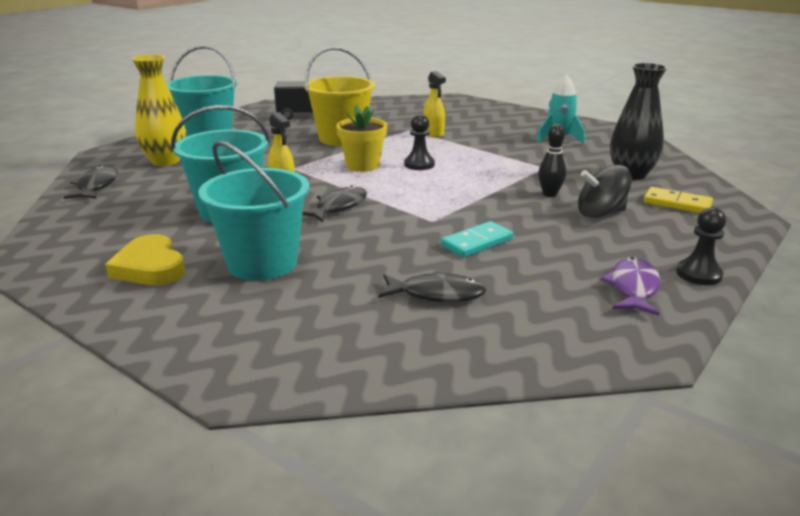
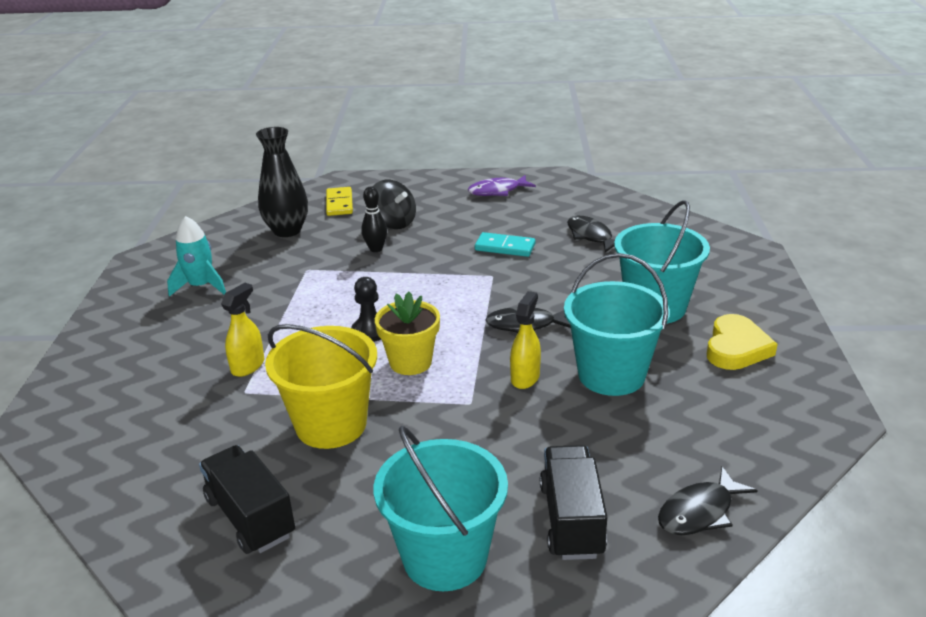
camera: 125 degrees left, 5 degrees up
yellow vase [132,54,186,166] -> black truck [540,445,607,560]
black pawn [676,207,726,285] -> none

